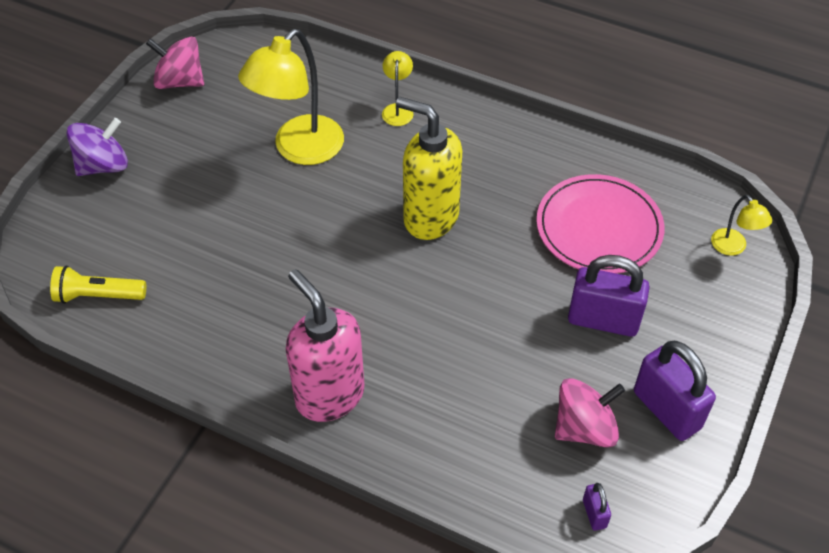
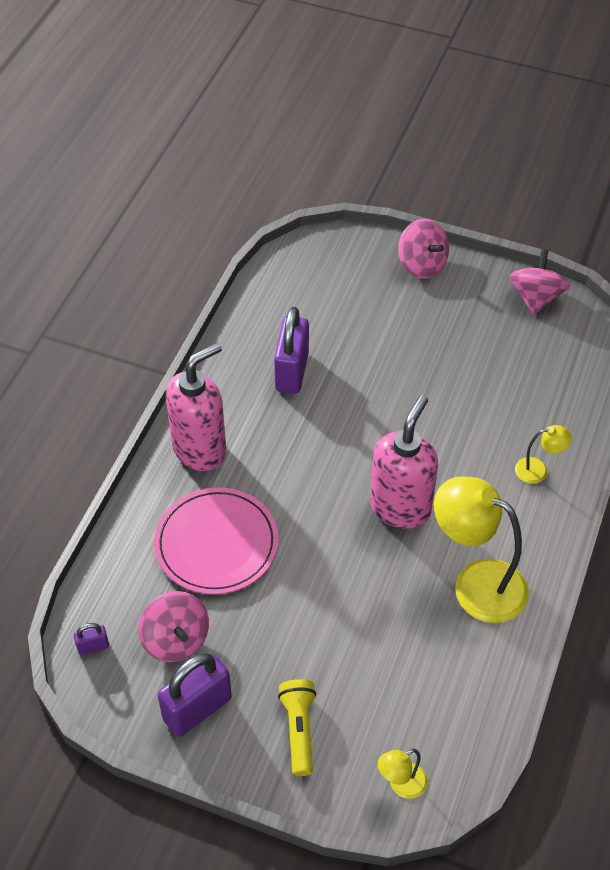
camera: 85 degrees right, 0 degrees up
yellow flashlight [50,265,146,304] -> yellow flashlight moved to [278,679,316,776]
purple spinning top [66,118,128,176] -> pink spinning top [398,219,449,279]
yellow lamp [238,29,344,165] -> yellow lamp moved to [434,476,529,623]
yellow soap dispenser [396,97,462,240] -> pink soap dispenser [370,395,438,529]
pink plate [536,174,664,274] -> pink plate moved to [154,487,278,594]
purple padlock [568,255,650,337] -> purple padlock moved to [274,307,309,393]

